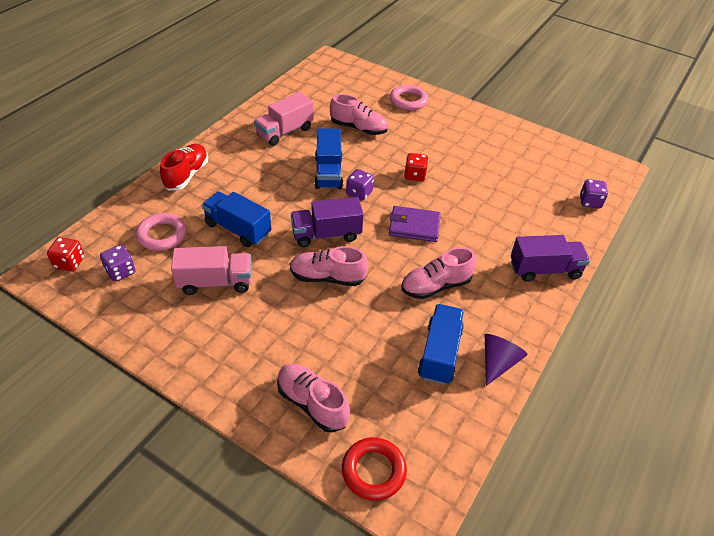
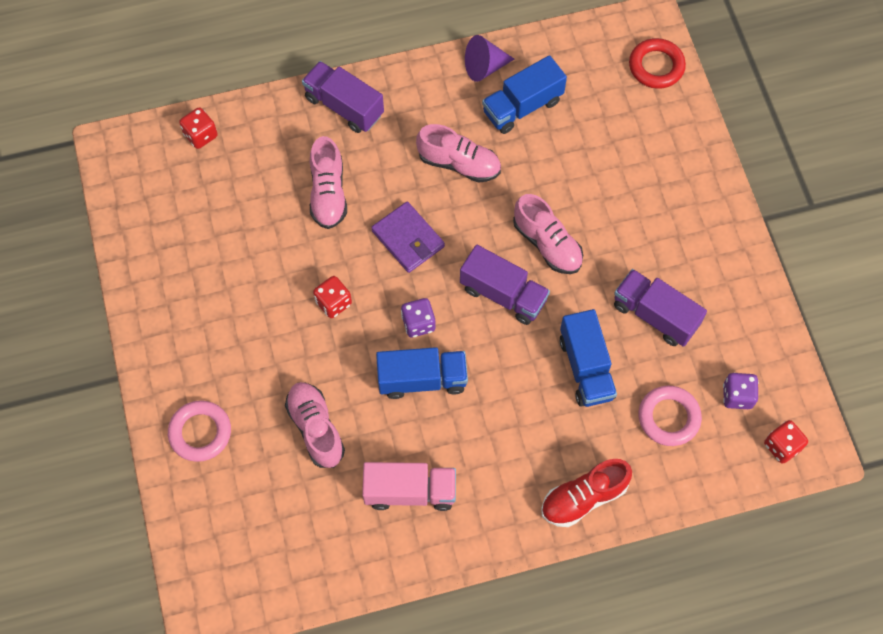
camera: 135 degrees left, 20 degrees up
pink truck [171,246,252,295] -> purple truck [614,269,707,347]
pink shoe [277,364,350,433] -> pink shoe moved to [310,136,347,229]
blue truck [314,128,343,189] -> blue truck turned 45 degrees clockwise [376,347,468,399]
purple dice [580,179,608,208] -> red dice [179,107,218,149]

